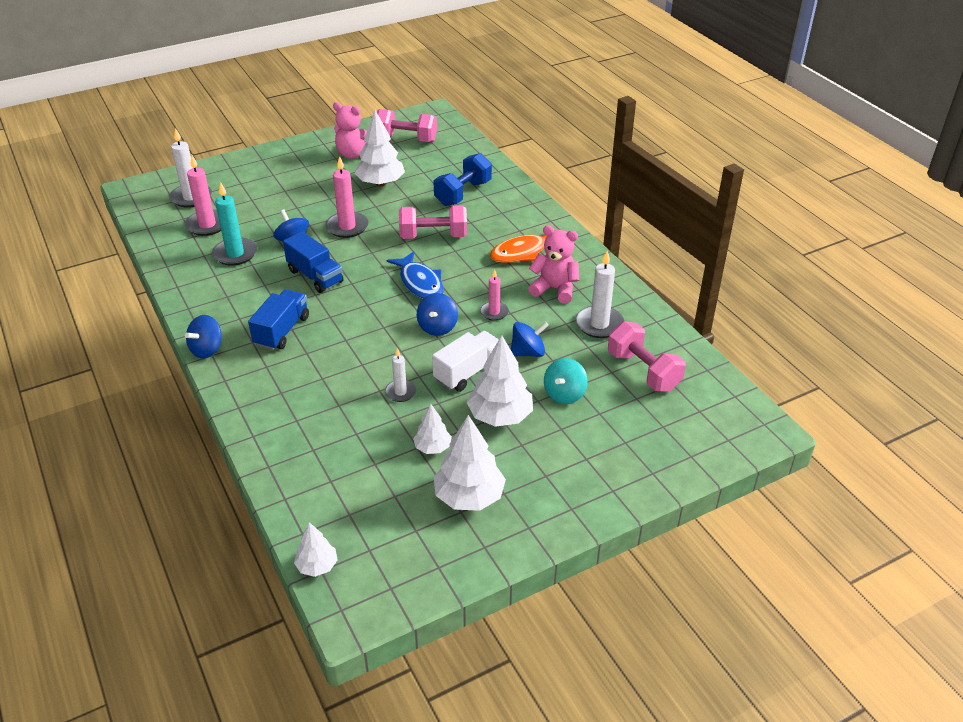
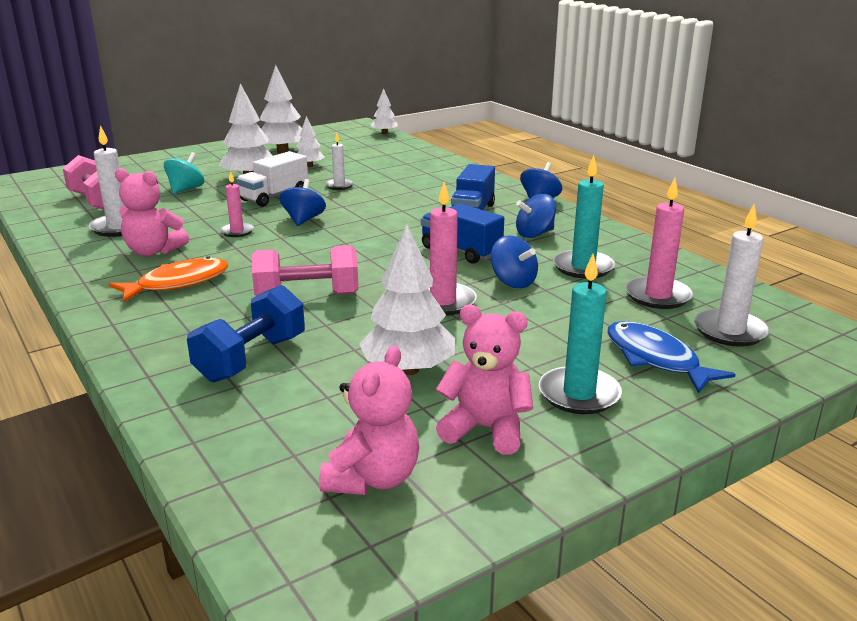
camera: 175 degrees right, 15 degrees down
pink dumbbell [377,109,437,142] -> pink teddy bear [319,345,419,495]
blue fish [387,251,444,299] -> blue fish moved to [607,321,736,394]
blue spinning top [511,322,549,357] -> blue spinning top moved to [516,194,556,238]
none -> turquoise candle [539,254,622,414]

